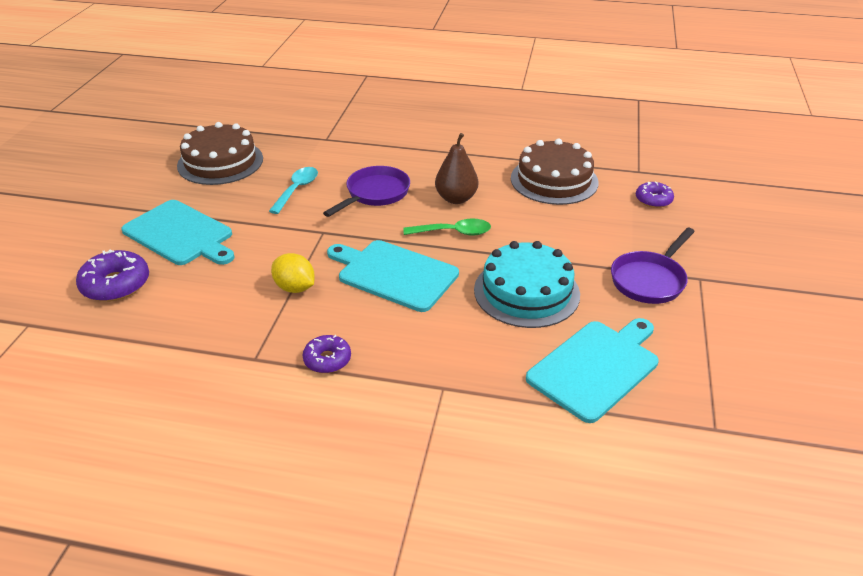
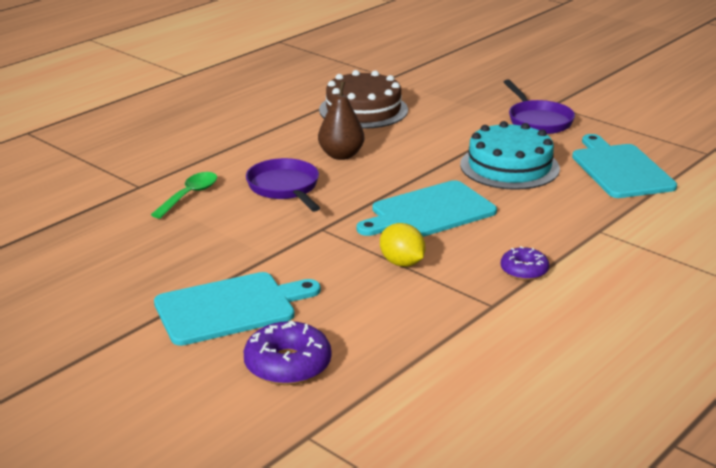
camera: 60 degrees left, 10 degrees down
brown cake [177,122,263,185] -> none
turquoise spoon [269,167,318,214] -> none
yellow lemon [271,253,315,293] -> yellow lemon turned 75 degrees clockwise [380,223,426,267]
green spoon [403,219,491,236] -> green spoon moved to [151,172,217,219]
purple donut [636,182,674,208] -> none

